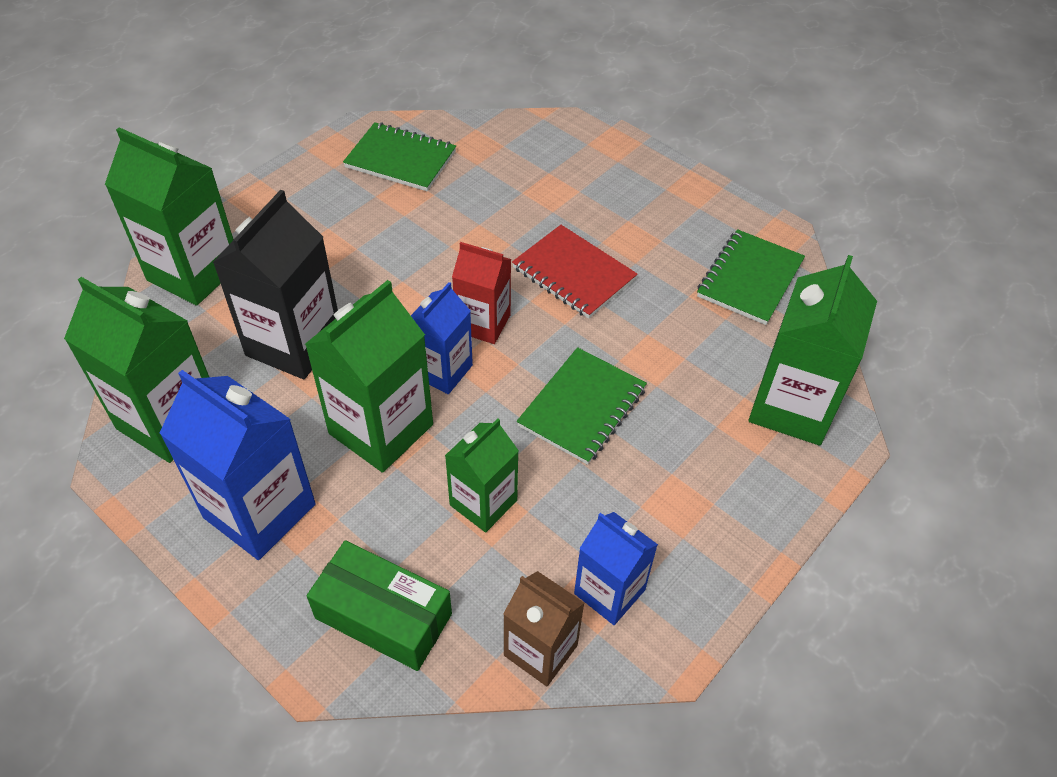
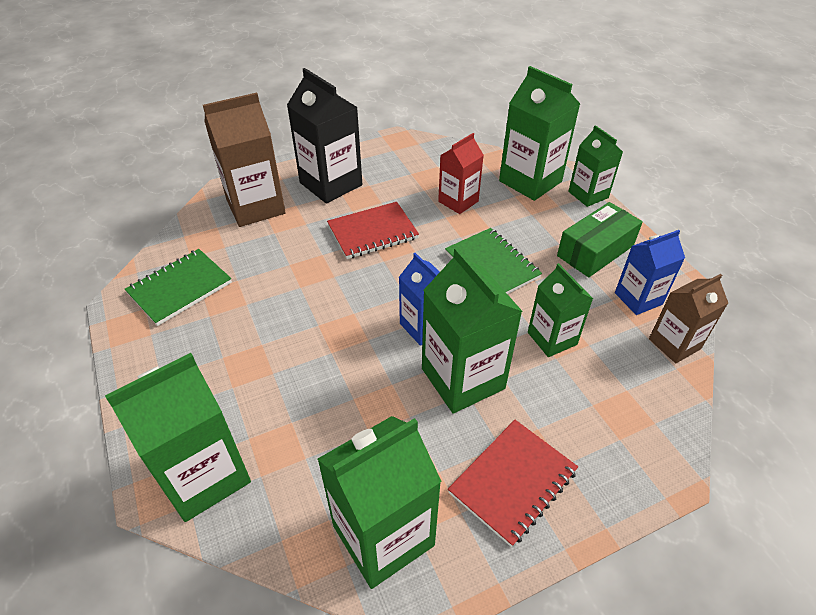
camera: 65 degrees left, 5 degrees down
blue carton [160,370,316,560] -> red notebook [448,420,578,547]
black carton [213,190,338,379] -> black carton moved to [287,68,362,203]
green box [306,540,452,671] -> green box moved to [557,202,643,277]
red carton [452,242,511,344] -> red carton moved to [438,133,484,214]
green notebook [697,229,805,325] -> none
none -> brown carton [203,93,286,227]
none -> green carton [568,125,623,207]

